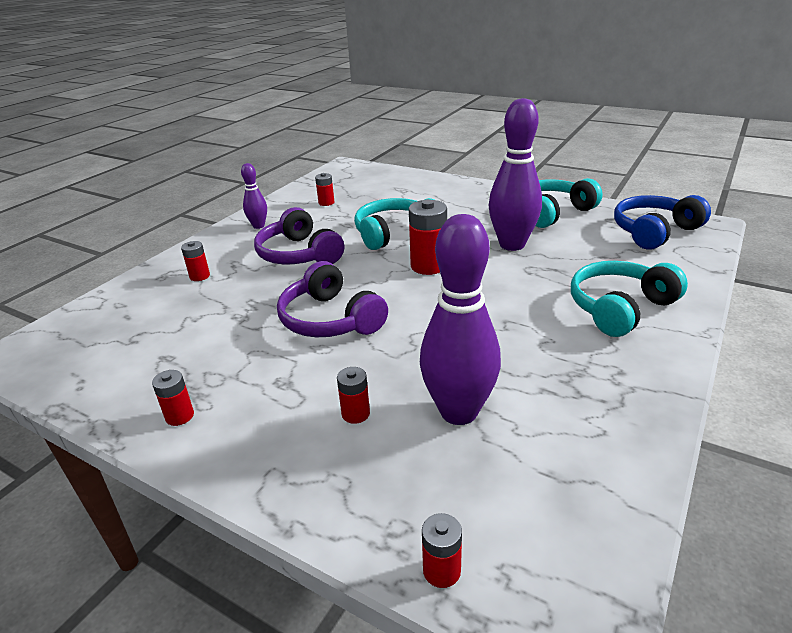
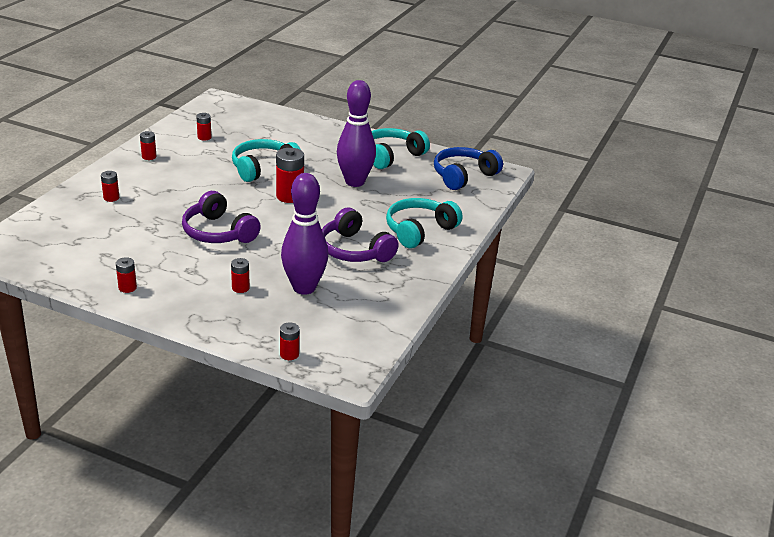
camera: 10 degrees left, 0 degrees up
purple bowling pin [241,163,267,229] -> red battery [140,131,156,160]
purple headphones [254,207,344,264] -> purple headphones moved to [322,207,399,262]

